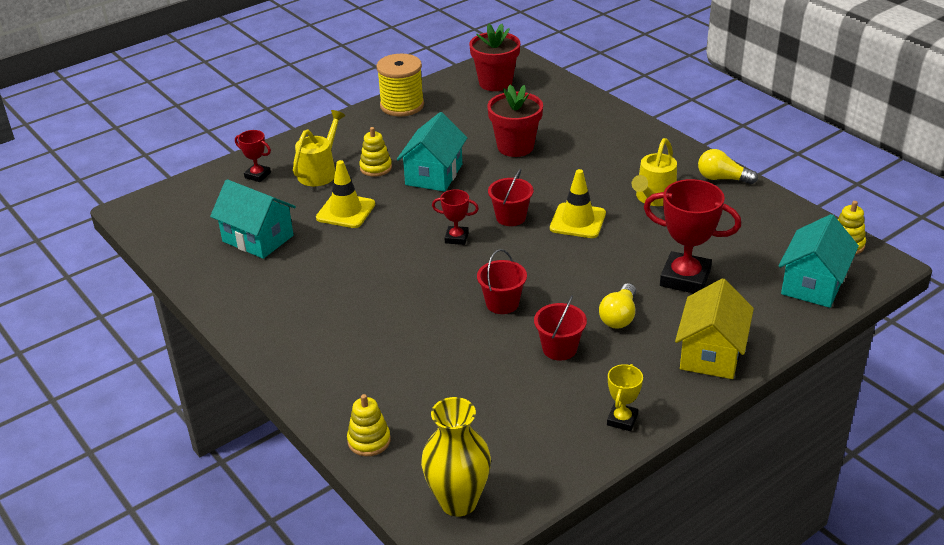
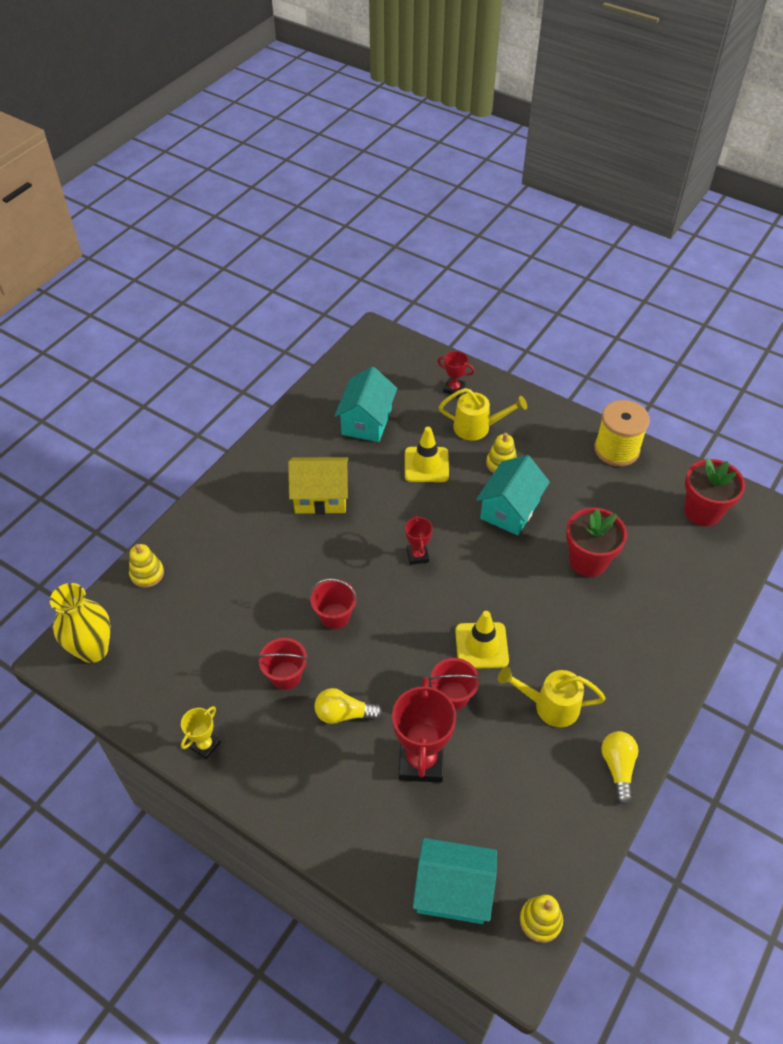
camera: 70 degrees right, 15 degrees up
red trophy [235,130,271,182] -> red trophy turned 75 degrees counterclockwise [437,351,474,397]
turquoise house [397,112,468,192] -> turquoise house turned 60 degrees counterclockwise [476,455,550,535]
red bucket [488,169,533,226] -> red bucket moved to [429,658,480,710]
yellow trophy [607,364,643,431] -> yellow trophy turned 60 degrees counterclockwise [181,706,221,760]
yellow house [675,278,754,379] -> yellow house moved to [288,457,349,514]

